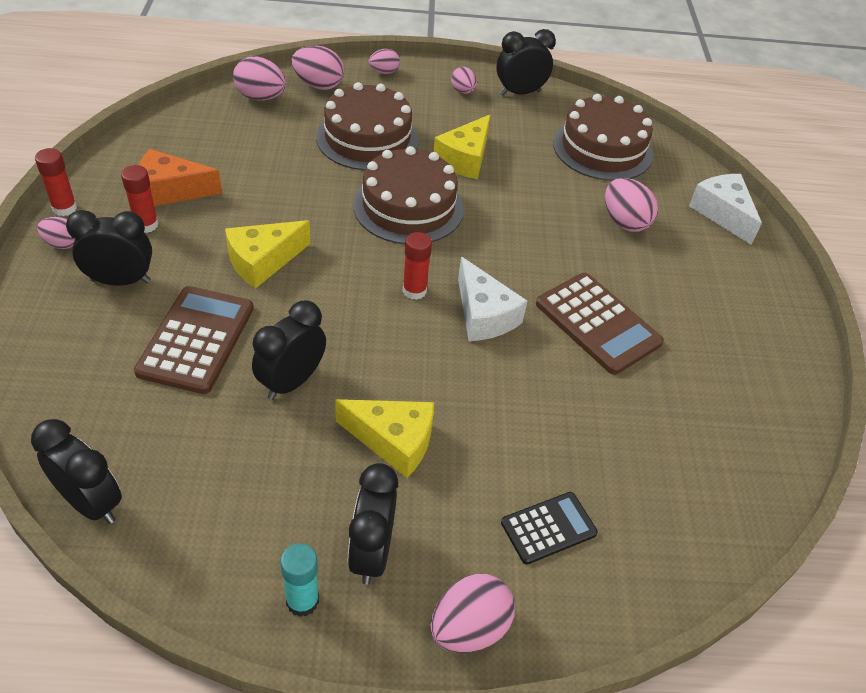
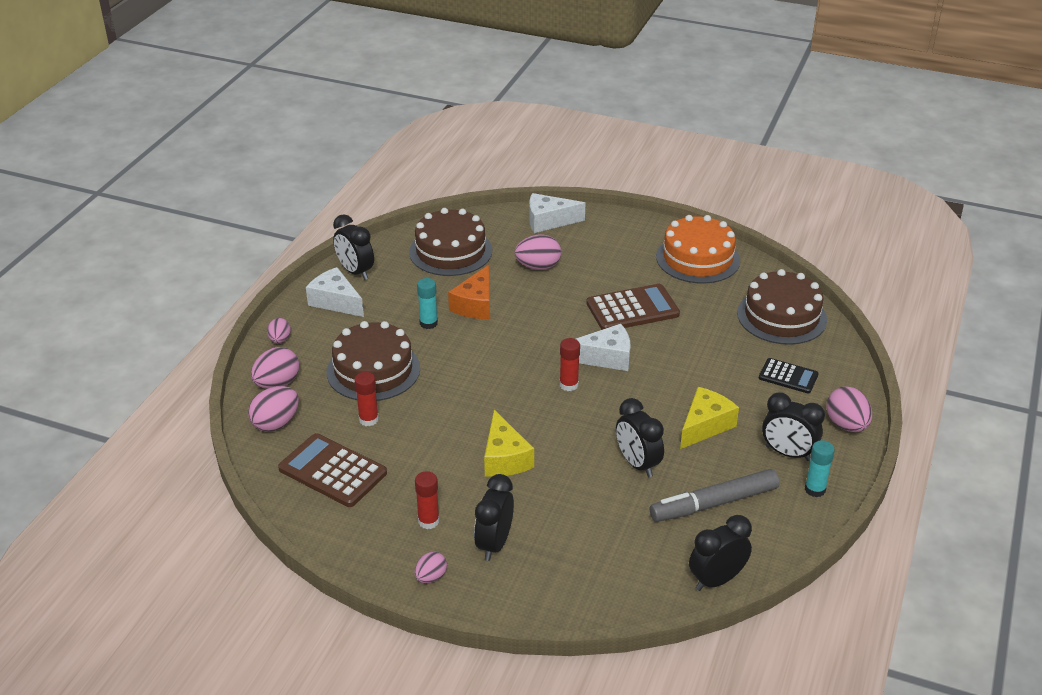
camera: 65 degrees left, 10 degrees down
red glue stick [35,148,77,216] -> red glue stick moved to [354,372,379,426]
brown calculator [134,286,254,394] -> brown calculator moved to [278,433,387,507]
orange cheese [139,149,222,206] -> orange cheese moved to [448,265,490,319]
brown cake [353,146,464,244] -> brown cake moved to [737,269,827,345]
yellow cheese [433,115,491,179] -> turquoise glue stick [417,278,438,329]
pink egg [451,67,477,94] -> white cheese [306,267,364,317]
black clock [496,29,556,96] -> black clock turned 45 degrees counterclockwise [333,214,374,280]
black calculator [501,492,598,565] -> black calculator turned 120 degrees clockwise [759,358,819,394]
none -> grey marker [650,469,780,522]
none -> orange cake [656,215,740,284]

